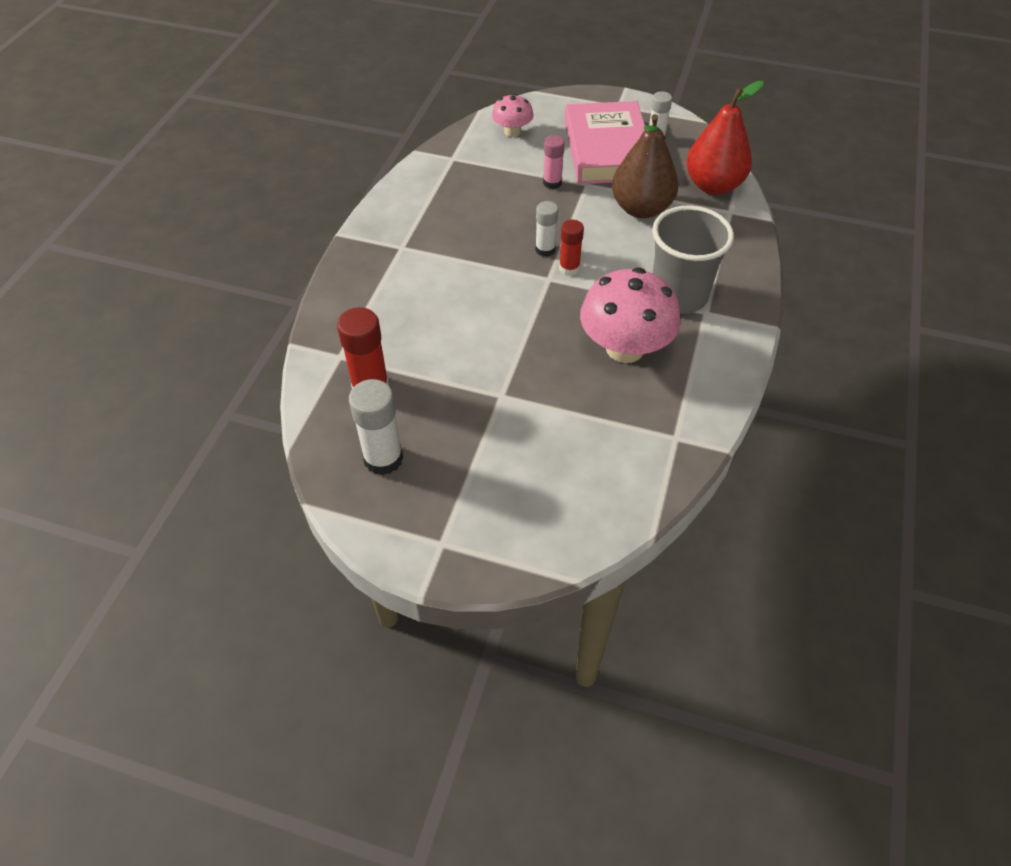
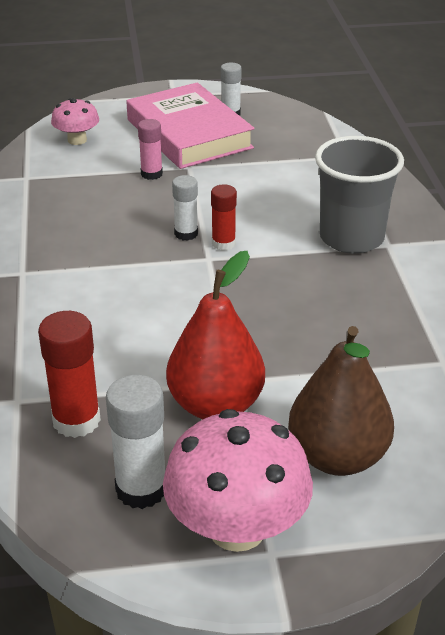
camera: 25 degrees left, 15 degrees down
pink mushroom [580,267,681,363] -> pink mushroom moved to [163,409,313,552]
brown pear [612,114,678,218] -> brown pear moved to [288,326,394,476]
red pear [686,81,764,195] -> red pear moved to [166,251,265,419]

